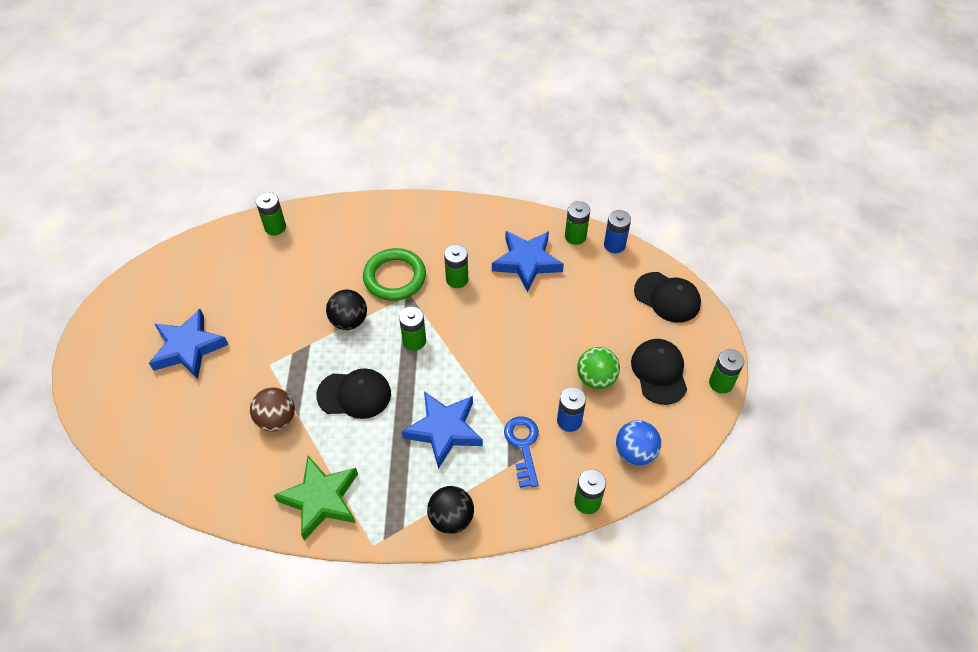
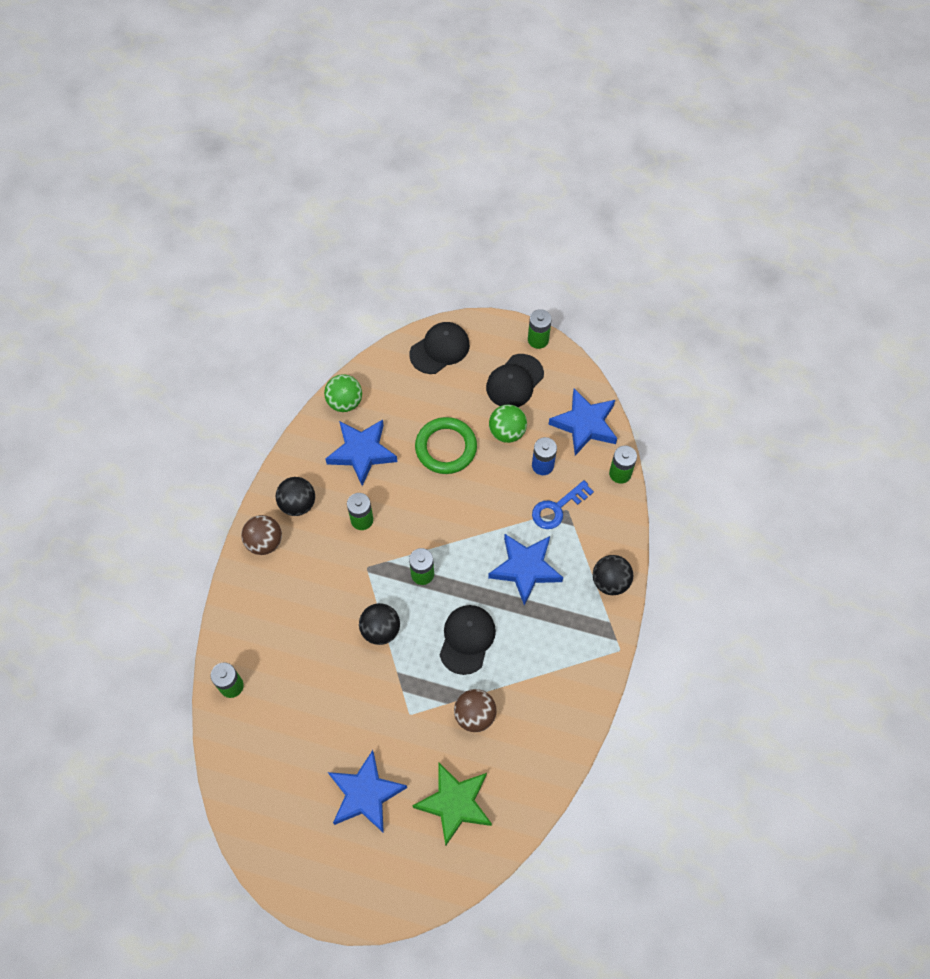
camera: 75 degrees left, 10 degrees up
green star [274,456,358,541] -> green star moved to [412,762,492,846]
green ring [363,248,426,301] -> green ring moved to [415,417,477,474]
blue key [504,416,539,488] -> blue key turned 45 degrees counterclockwise [532,480,594,529]
green battery [565,201,590,245] -> green ball [324,374,362,412]
blue battery [604,210,631,253] -> none
blue ball [616,420,661,465] -> blue star [549,388,617,456]
black cap [631,339,687,405] -> black cap turned 60 degrees counterclockwise [486,354,544,407]
none -> brown ball [241,515,282,555]
none -> black ball [276,477,315,516]

